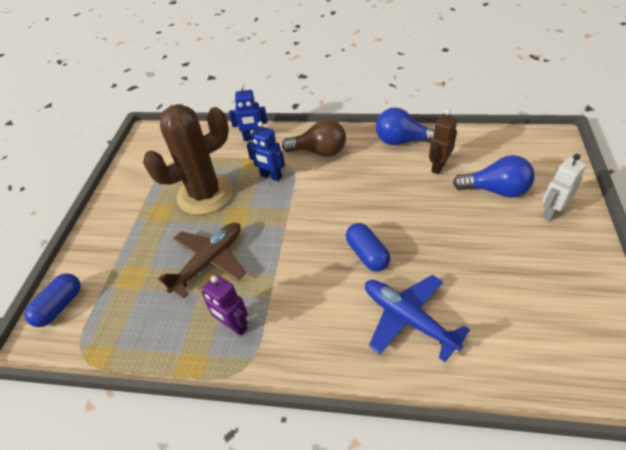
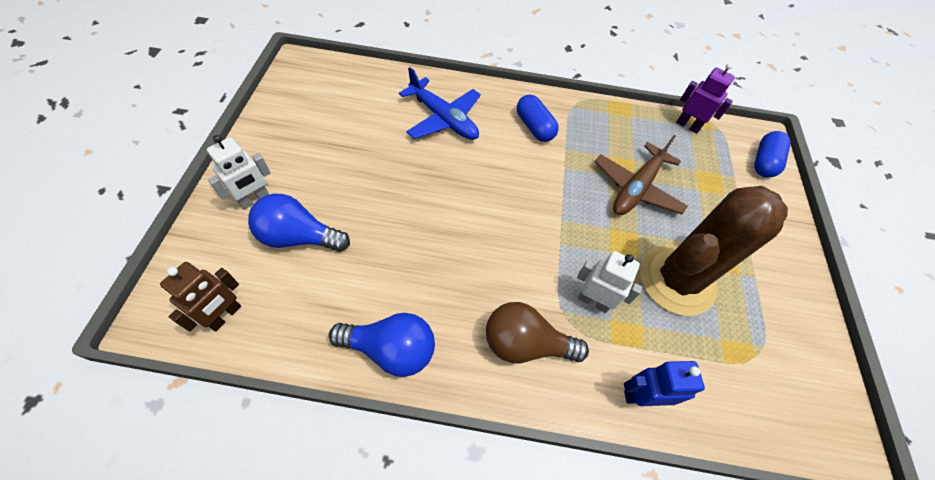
camera: 170 degrees right, 10 degrees up
purple robot [201,275,248,336] -> purple robot moved to [676,63,735,134]
blue robot [247,121,285,181] -> white robot [577,251,643,313]
blue capsule [346,223,390,271] -> blue capsule moved to [517,95,559,142]
brown robot [429,109,457,174] -> brown robot moved to [160,262,241,332]

